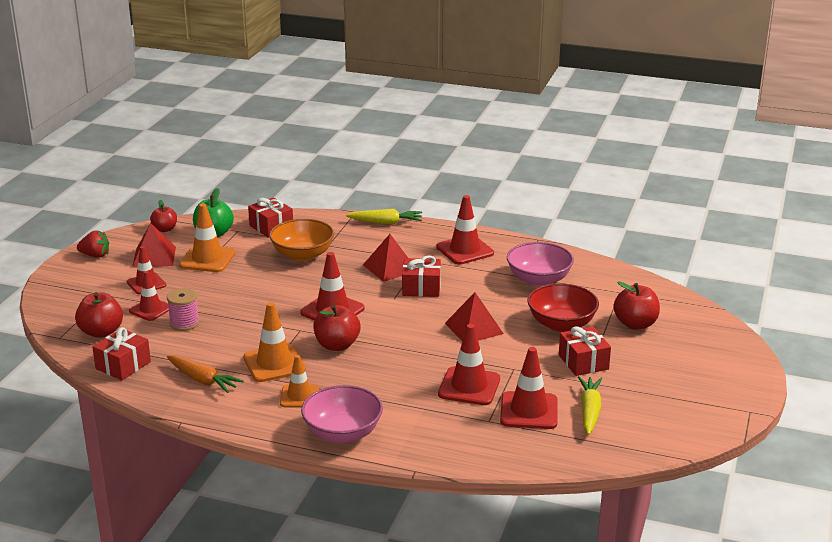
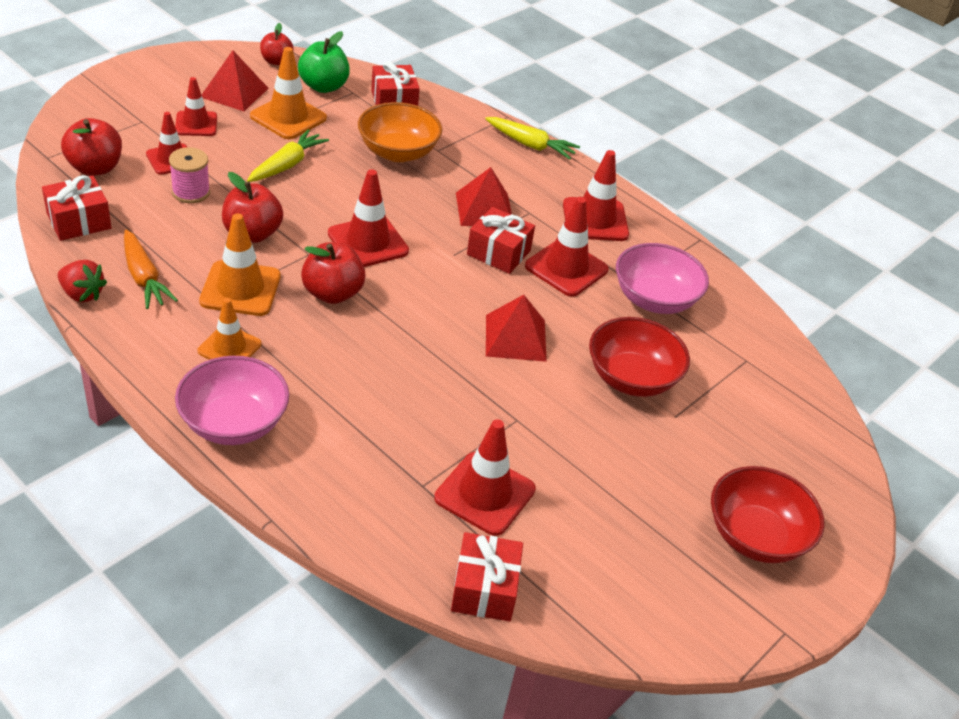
camera: 20 degrees right, 15 degrees up
red strawberry [77,230,109,258] -> red strawberry moved to [58,260,107,302]
red traffic cone [438,324,500,405] -> red traffic cone moved to [525,197,609,297]
red gift [559,326,611,376] -> red gift moved to [451,532,523,622]
yellow carrot [578,376,602,435] -> yellow carrot moved to [247,129,329,182]
red apple [613,281,660,329] -> red apple moved to [222,172,283,243]
none -> red bowl [711,466,825,563]

